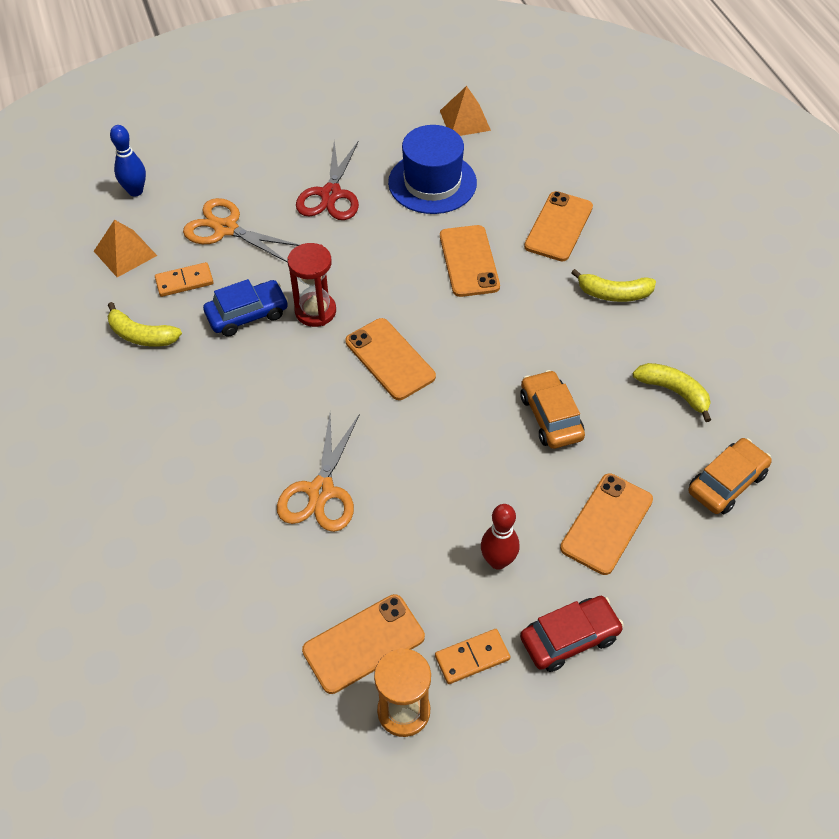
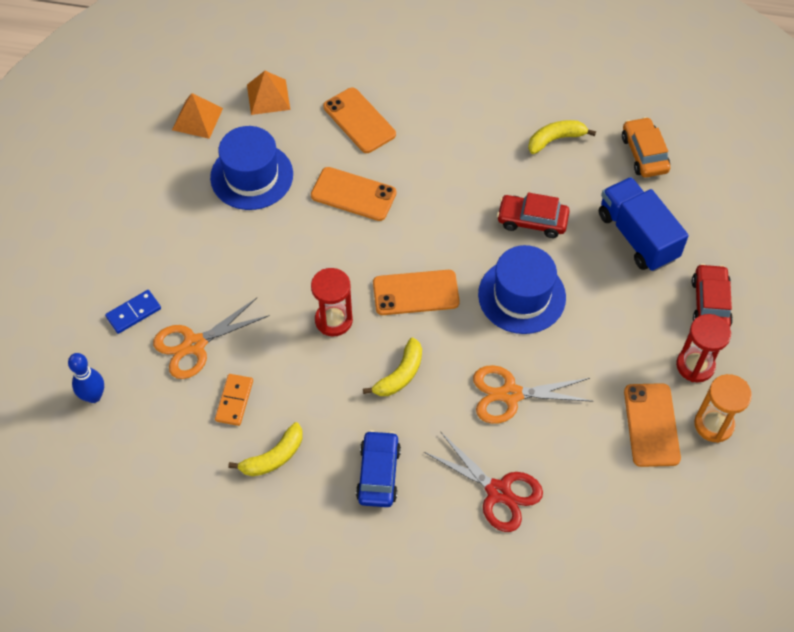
camera: 60 degrees left, 5 degrees up
orange pyramid [94,220,157,277] -> orange pyramid moved to [247,71,290,115]
blue car [203,279,288,337] -> blue car moved to [356,430,401,507]
orange scissors [277,414,360,532] -> orange scissors turned 135 degrees clockwise [473,365,594,424]
red scissors [296,140,359,220] -> red scissors moved to [424,432,543,532]
orange domino [435,629,510,684] -> red hourglass [676,314,731,382]
red bowling pin [481,504,520,570] -> none
orange car [520,370,585,449] -> red car [497,192,570,238]
orange phone [560,474,653,575] -> blue truck [599,177,689,271]
yellow banana [571,269,656,302] -> yellow banana moved to [363,338,422,396]
none -> blue domino [105,290,161,334]
none -> blue hat [478,245,566,334]

